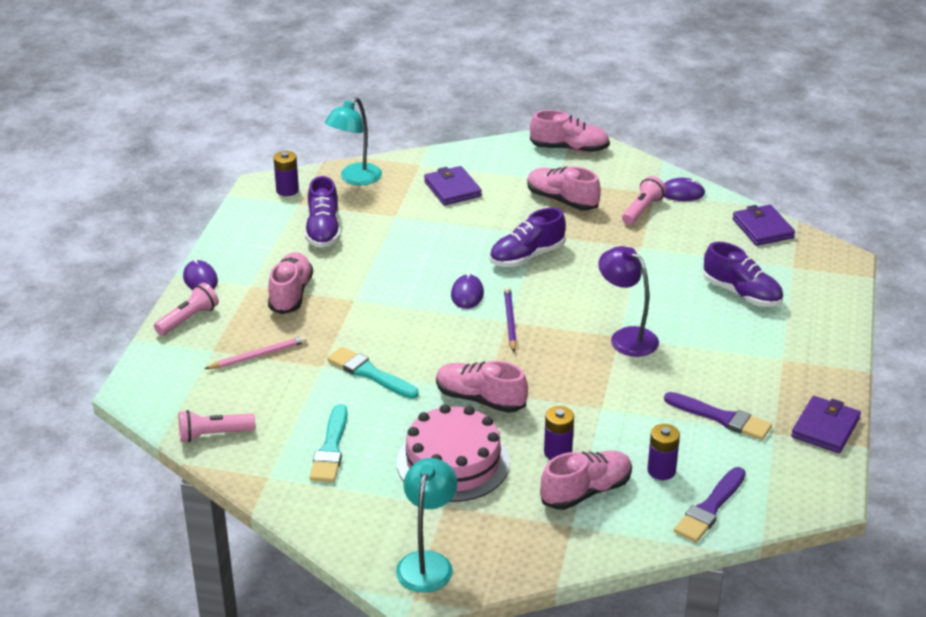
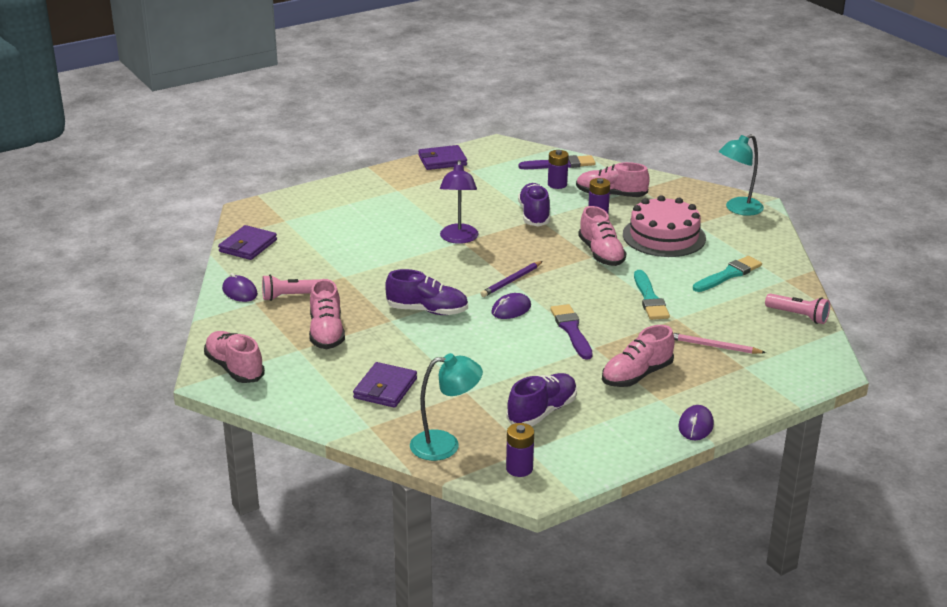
camera: 135 degrees left, 5 degrees down
pink flashlight [154,283,219,336] -> none
purple brush [664,392,772,440] -> purple brush moved to [550,304,592,360]
purple shoe [703,242,783,307] -> purple shoe moved to [518,183,550,227]

